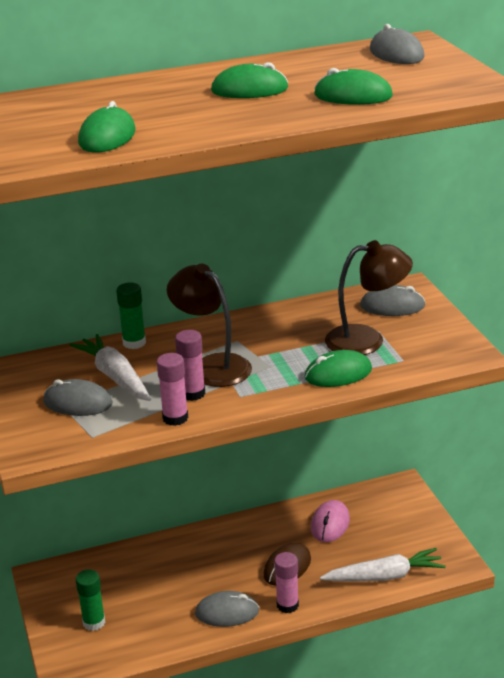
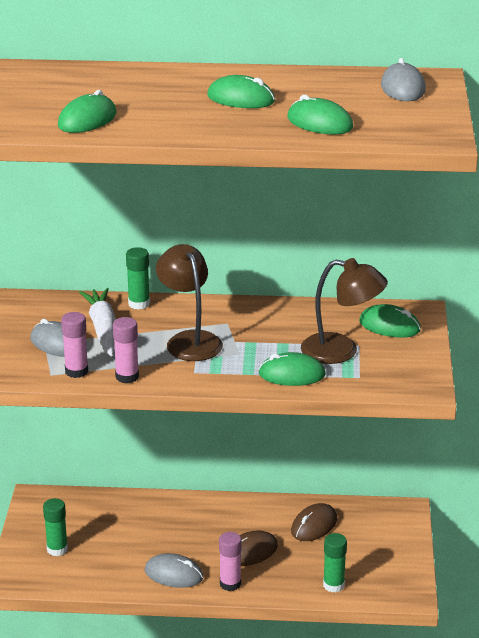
camera: 20 degrees right, 0 degrees up
pink glue stick [175,330,205,401] -> pink glue stick moved to [61,312,88,378]
pink mouse [311,500,350,542] -> brown mouse [291,503,337,541]
white carrot [320,548,446,581] -> green glue stick [323,533,347,593]
grey mouse [360,285,425,316] -> green mouse [359,304,421,338]

